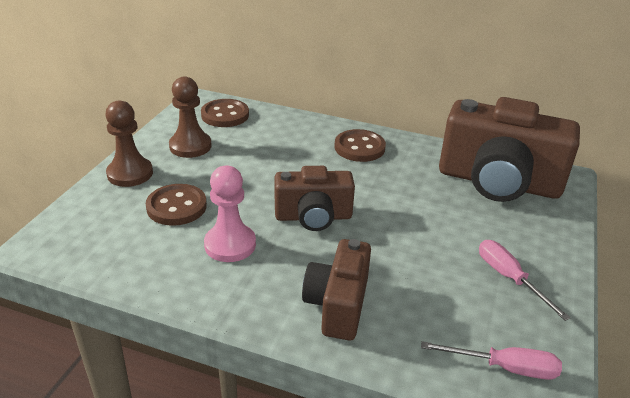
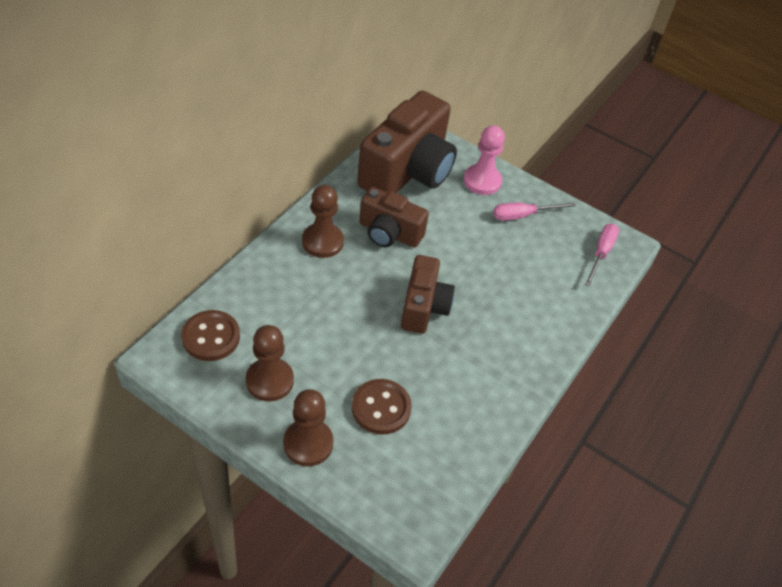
camera: 80 degrees left, 15 degrees up
pink pawn [204,166,256,262] -> pink pawn moved to [463,125,505,195]
brown camera [302,239,371,340] -> brown camera moved to [359,187,429,248]
brown button [334,129,386,162] -> brown pawn [302,185,344,258]

